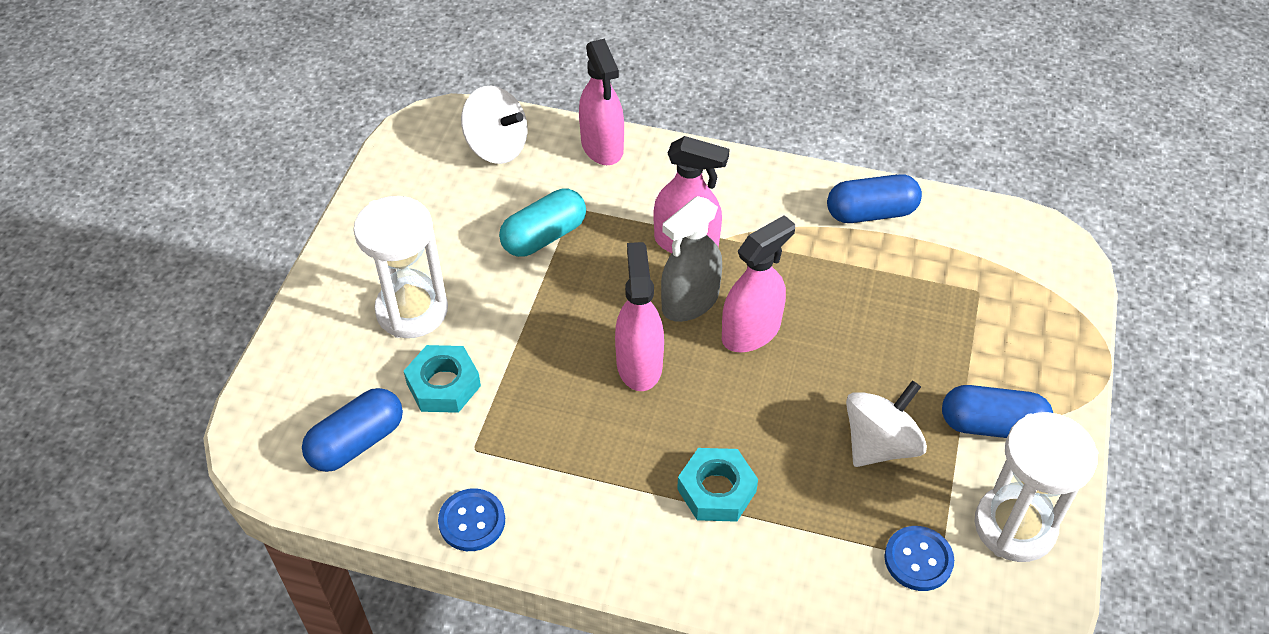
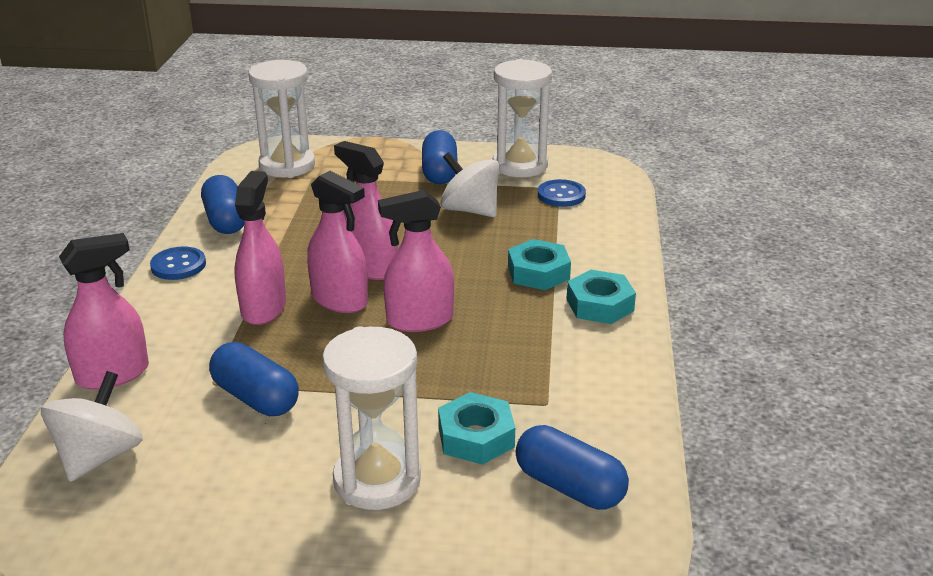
camera: 100 degrees left, 20 degrees down
blue button [438,489,505,551] -> blue button moved to [150,246,206,280]
turquoise capsule [499,189,586,257] -> blue capsule [209,342,299,416]
grey spray bottle [661,196,722,322] -> pink spray bottle [307,171,368,313]
none -> white hourglass [248,60,315,178]
none -> turquoise nut [566,270,636,324]

